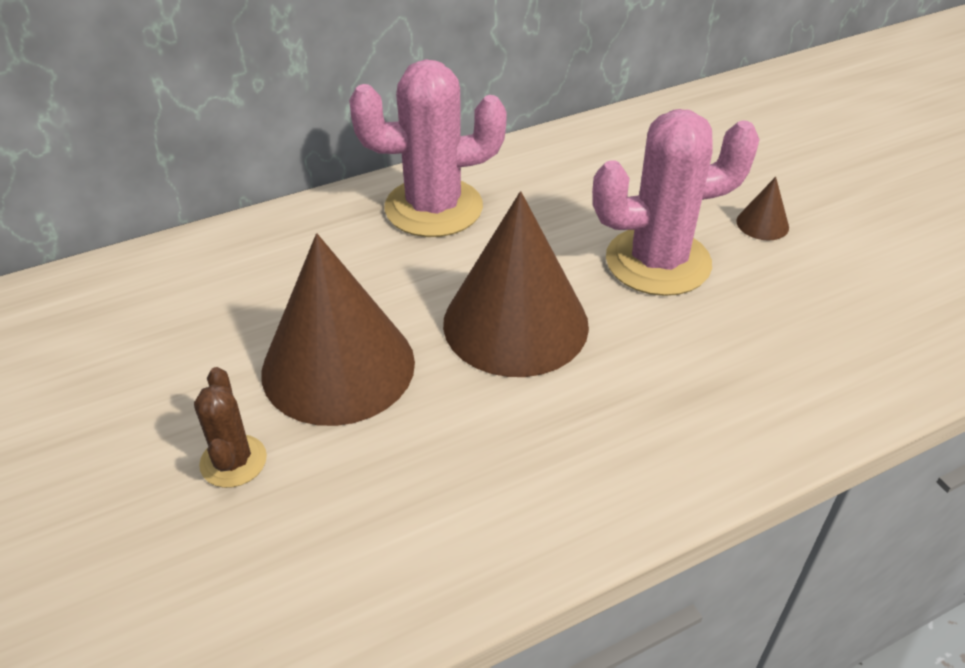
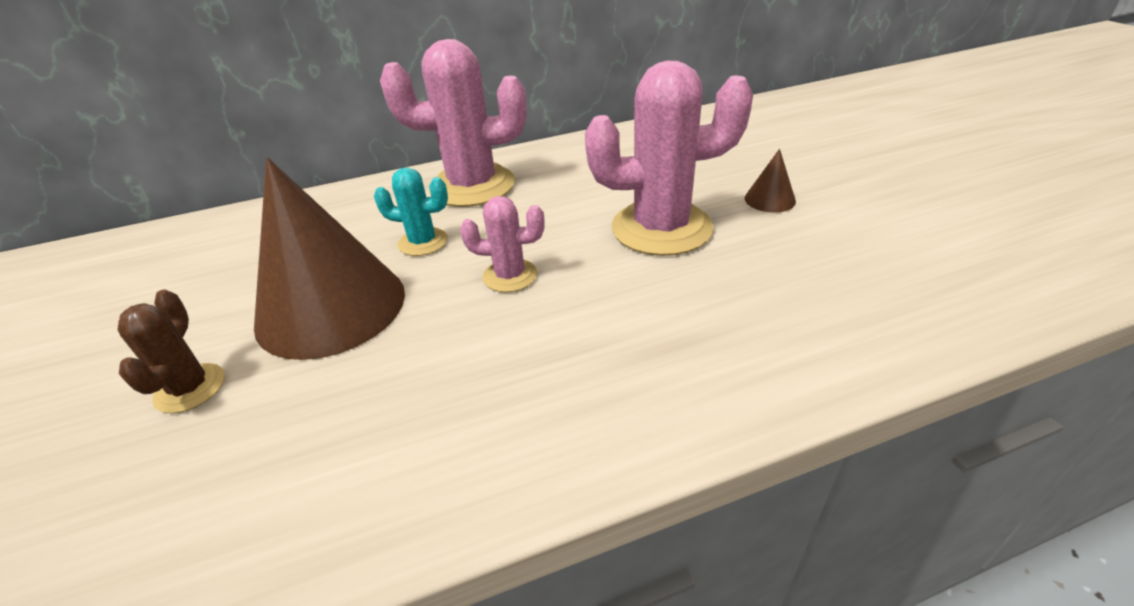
camera: 10 degrees right, 5 degrees down
brown cone [443,191,589,377] -> pink cactus [460,196,544,292]
none -> turquoise cactus [374,167,448,256]

